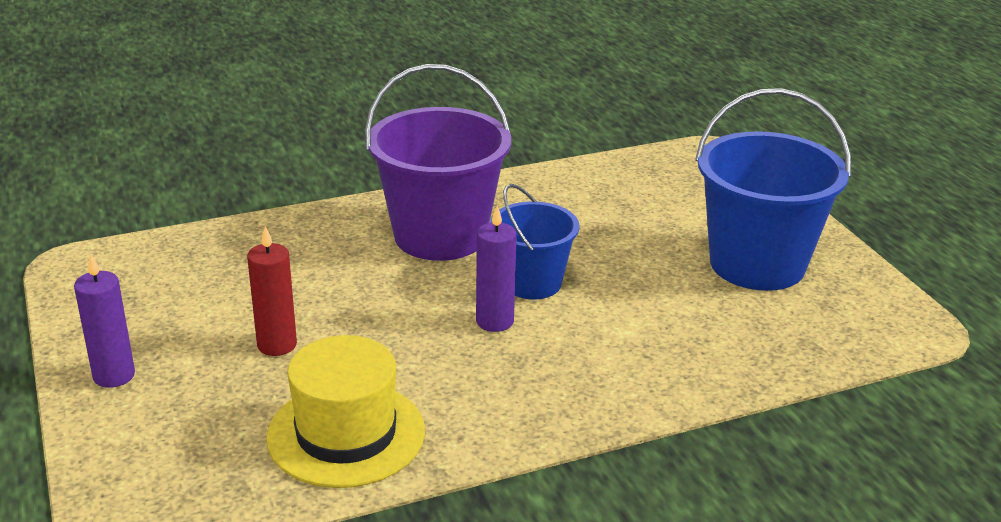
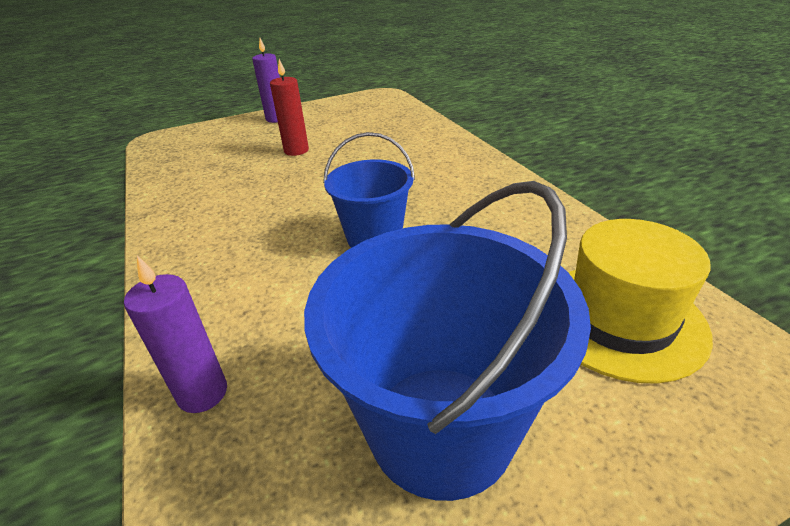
camera: 90 degrees right, 5 degrees up
yellow hat [266,335,425,488] -> yellow hat moved to [568,219,713,384]
purple bucket [365,64,511,261] -> none
purple candle [476,205,517,332] -> purple candle moved to [124,256,227,413]

